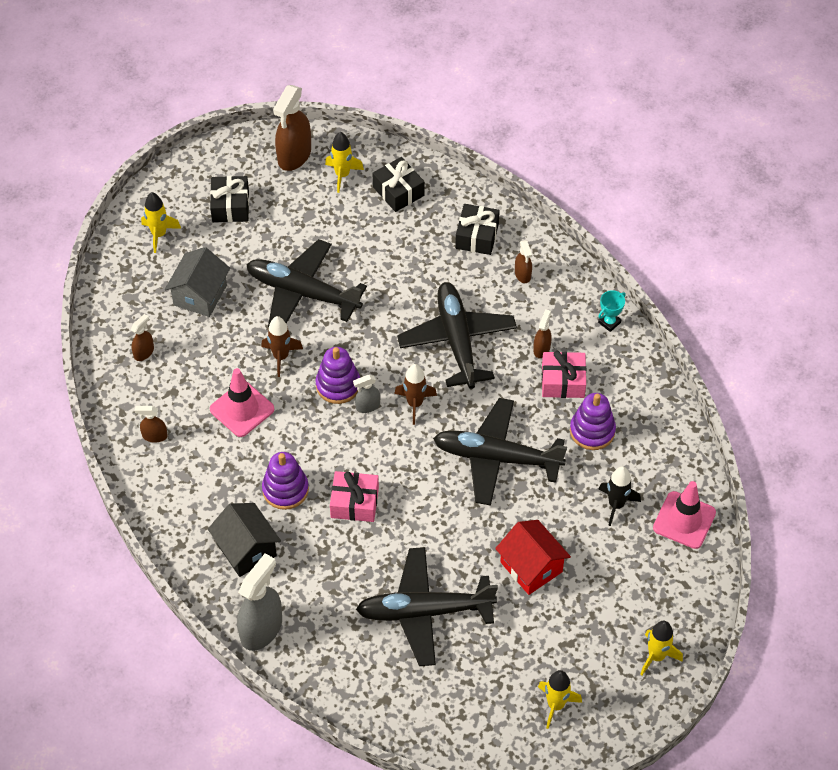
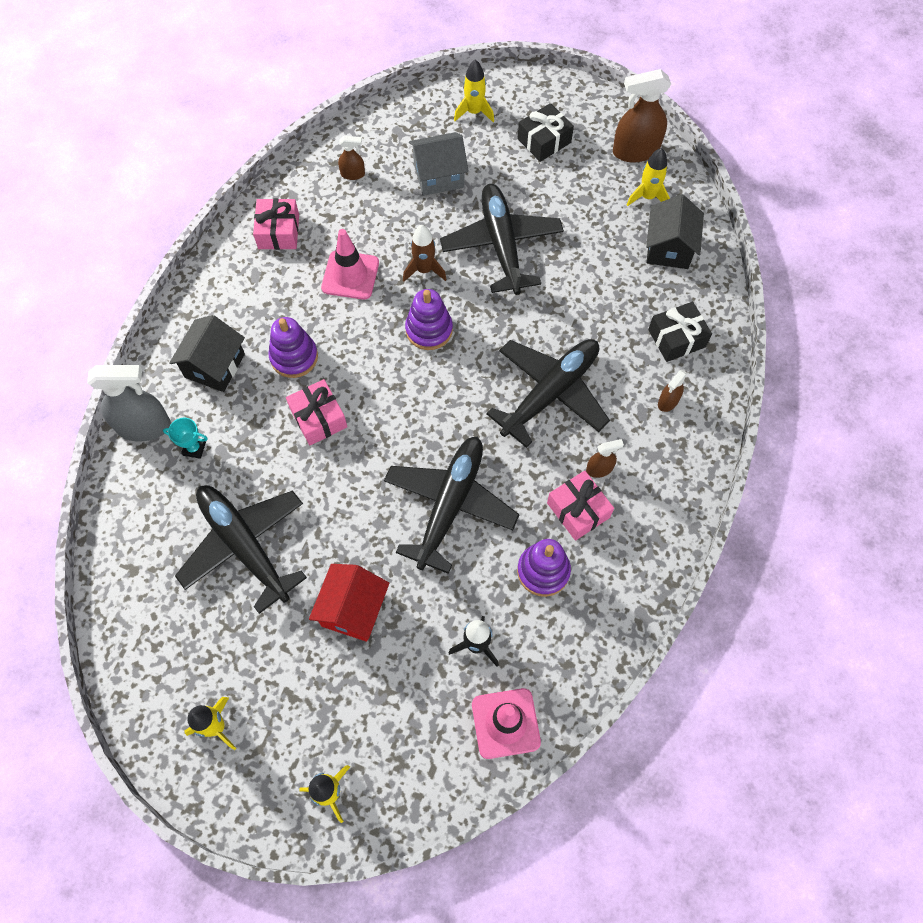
camera: 55 degrees right, 10 degrees up
brown spray bottle [135,406,168,443] -> pink gift [253,198,299,250]
grey spray bottle [353,374,380,413] -> none
black gift [373,157,424,212] -> black house [646,194,704,269]
brown rocket [394,364,437,425] -> none
black plane [433,398,567,506] -> black plane turned 45 degrees clockwise [384,437,519,574]
turquoise trophy [598,290,626,332] -> turquoise trophy moved to [163,417,208,459]

